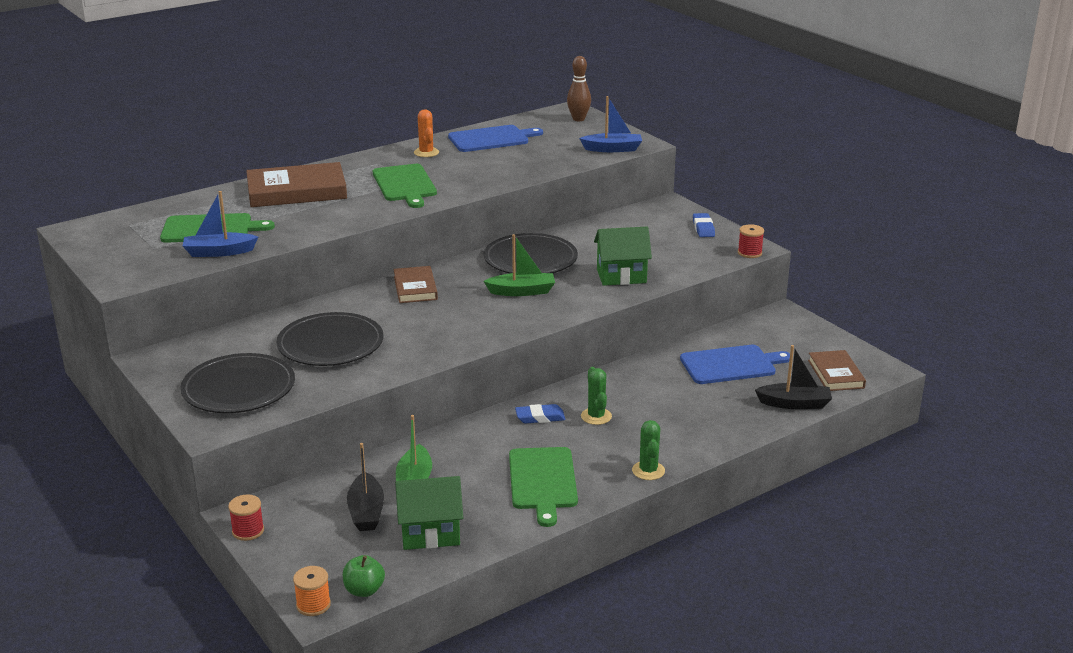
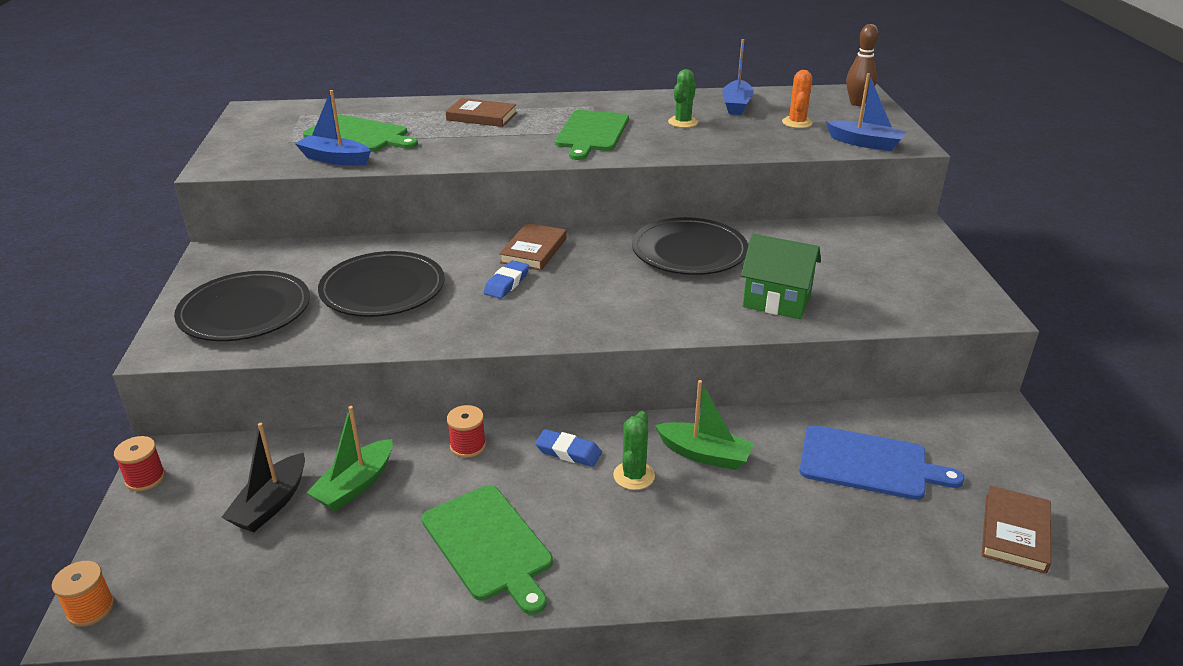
camera: 30 degrees right, 5 degrees up
brown book [246,162,347,207] -> brown book [445,98,517,127], size x0.59
green apple [343,555,385,597] -> none
green house [395,476,463,550] -> none
orange cactus [414,109,439,157] -> orange cactus moved to [782,70,813,128]
blue cutting board [448,125,543,152] -> blue boat [722,39,754,115]
green boat [484,234,555,296] -> green boat moved to [655,380,754,470]
green cutting board [509,447,578,527] -> green cutting board turned 60 degrees counterclockwise [422,485,553,615]
green cactus [632,420,665,480] -> green cactus moved to [668,69,698,128]
blue eraser [693,213,715,237] -> blue eraser moved to [483,260,529,299]
red spool [738,224,764,258] -> red spool moved to [447,405,486,458]
black boat [755,345,832,409] -> none

